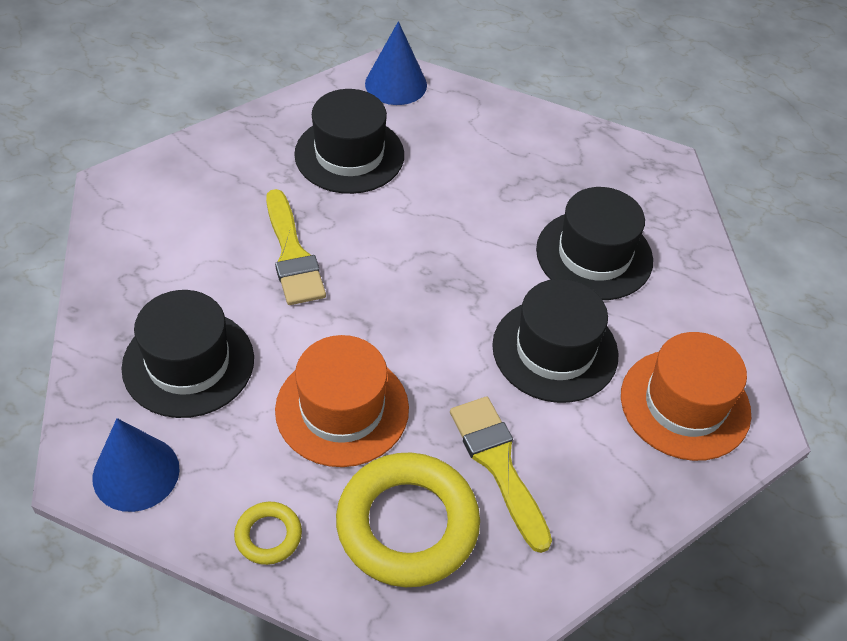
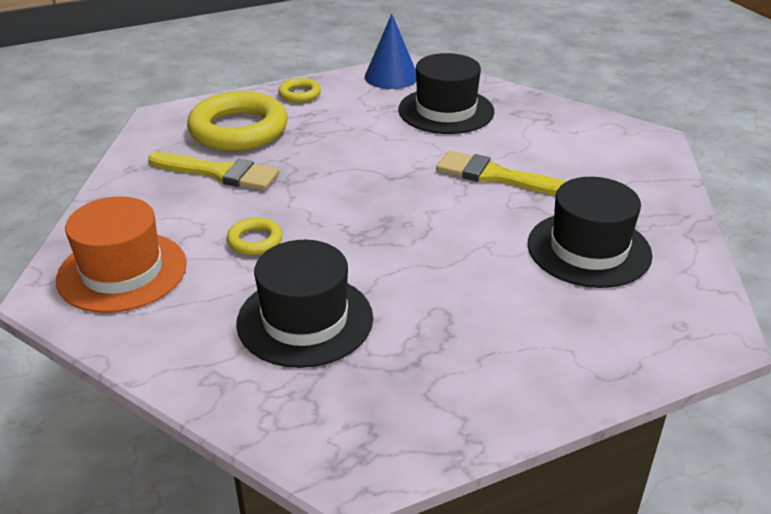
camera: 135 degrees right, 15 degrees down
orange hat [275,335,409,467] -> none
blue cone [365,21,427,105] -> none
black hat [492,279,619,403] -> yellow ring [227,217,283,255]

